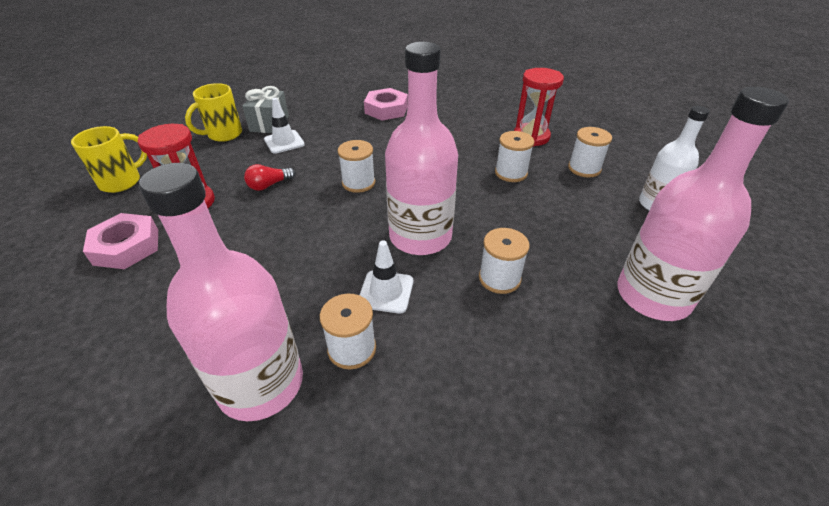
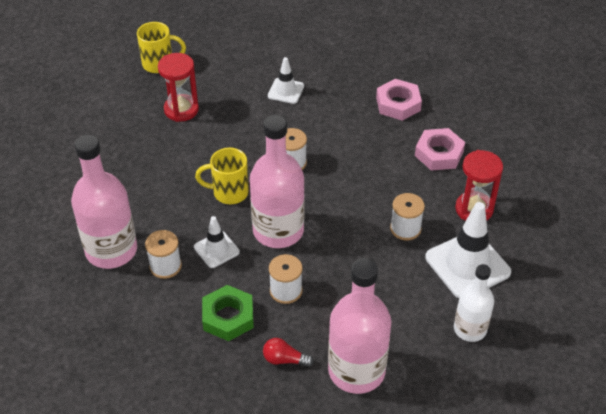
camera: 45 degrees right, 5 degrees up
pink nut [83,213,158,269] -> pink nut moved to [415,128,465,171]
yellow mug [185,83,242,142] -> yellow mug moved to [195,147,249,204]
grey gift [242,86,289,133] -> none
red light bulb [244,164,296,191] -> red light bulb moved to [263,338,314,367]
white spool [568,127,612,177] -> white traffic cone [425,202,511,298]
none -> green nut [202,285,254,341]

